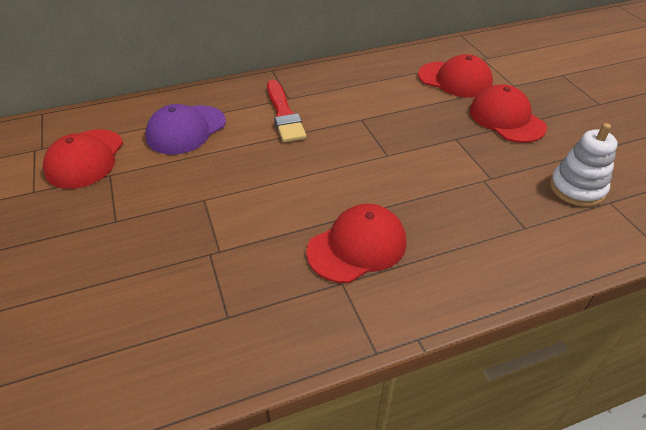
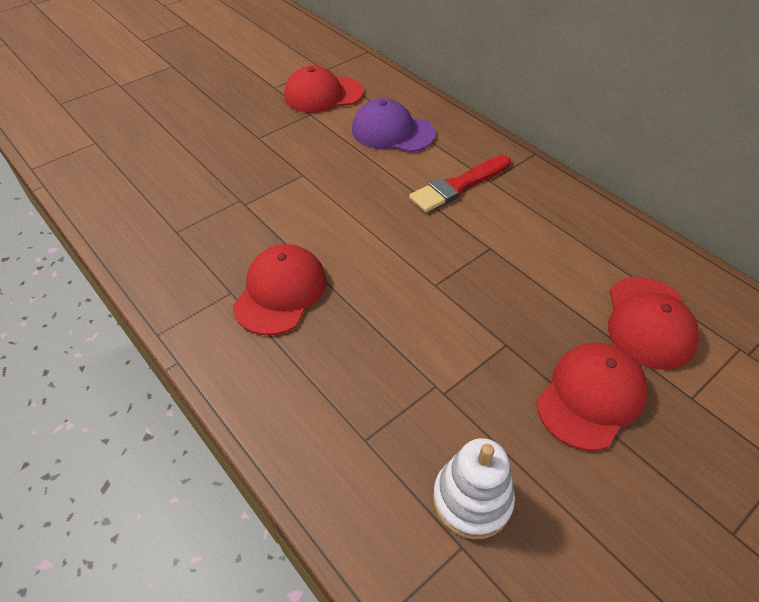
camera: 70 degrees right, 5 degrees up
red cap [306,204,406,283] -> red cap turned 105 degrees counterclockwise [233,244,326,335]

